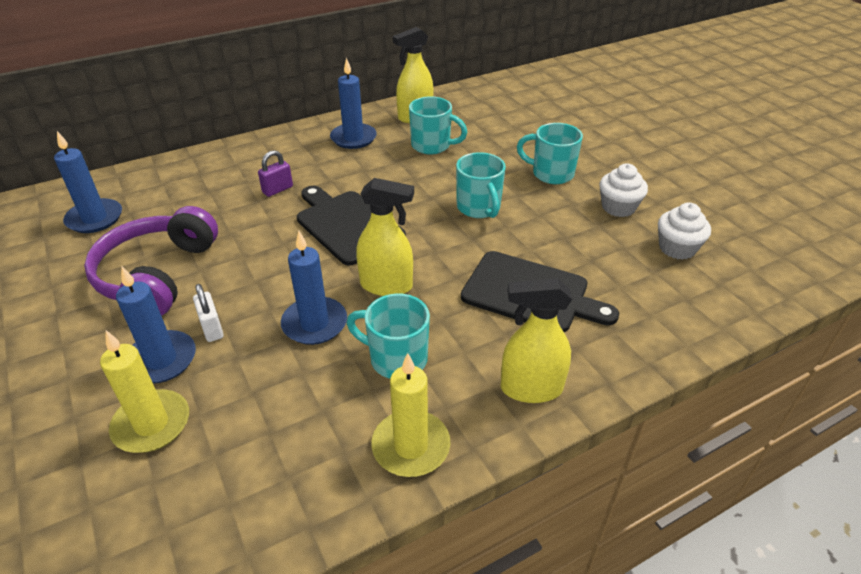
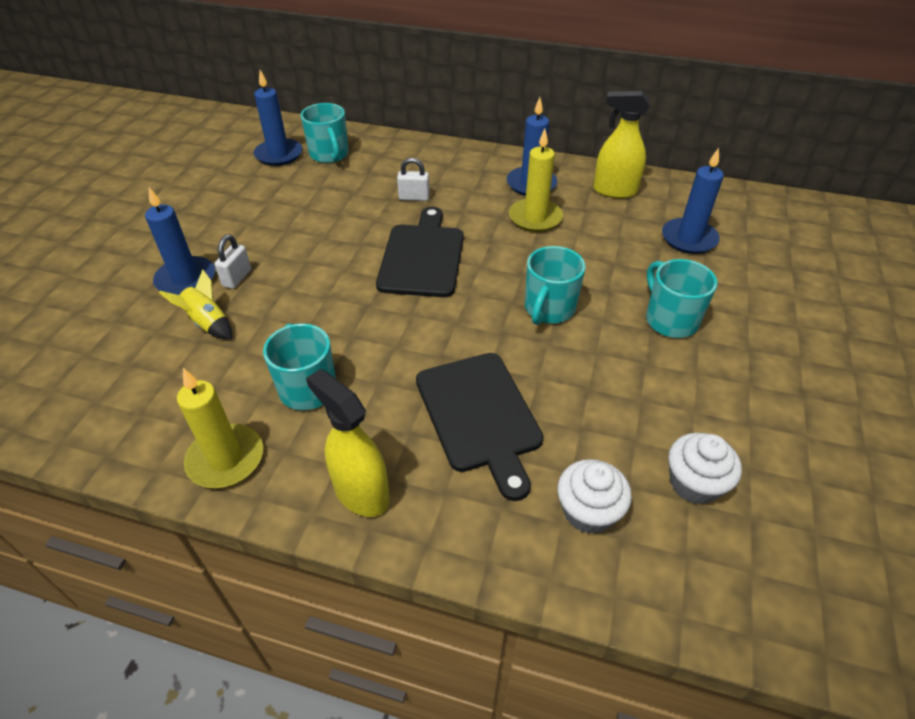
camera: 45 degrees right, 5 degrees up
purple headphones [84,206,218,316] -> none
yellow candle [100,330,189,453] -> yellow candle moved to [509,129,563,232]
purple padlock [258,150,293,197] -> white padlock [397,158,430,201]
blue candle [281,231,347,345] -> blue candle moved to [662,148,724,254]
yellow spray bottle [356,178,414,296] -> none
turquoise mug [409,96,467,155] -> turquoise mug moved to [301,103,348,163]
white cupcake [599,164,648,217] -> white cupcake moved to [558,459,632,534]
none -> yellow rocket [159,269,232,340]

